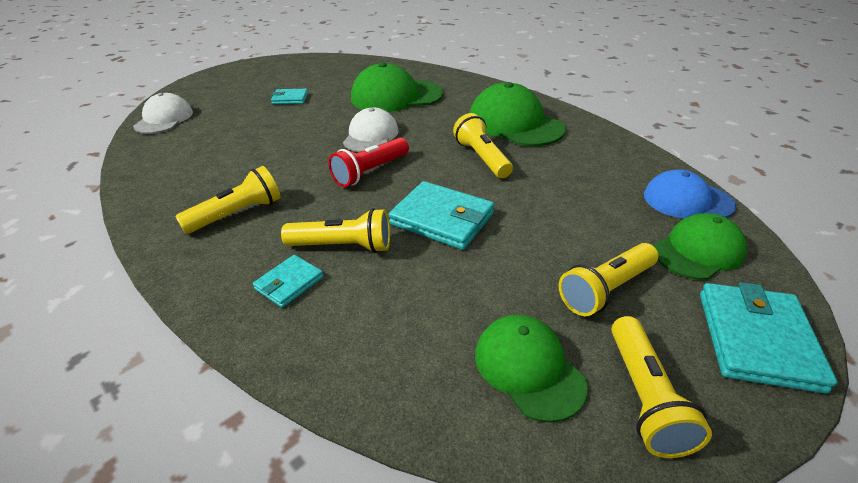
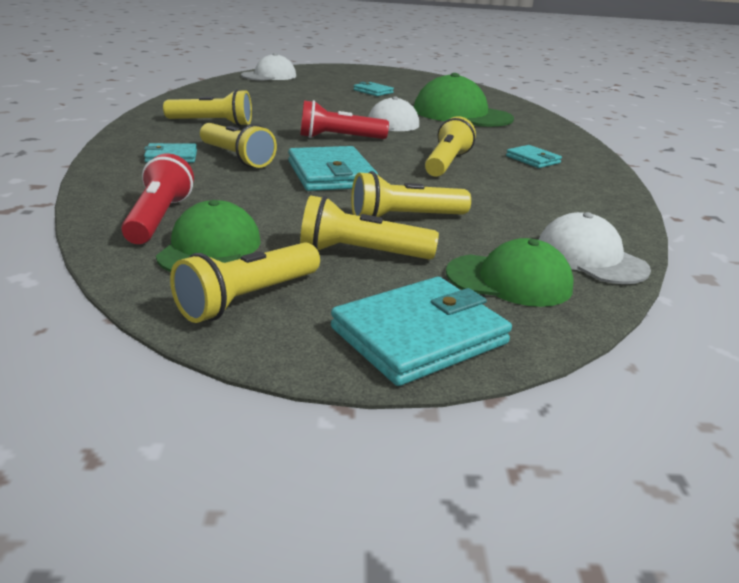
camera: 40 degrees right, 10 degrees down
green cap [469,82,565,146] -> turquoise wallet [506,145,562,168]
blue cap [644,170,737,218] -> white cap [539,212,651,284]
none -> red flashlight [121,153,194,244]
none -> yellow flashlight [351,171,471,217]

